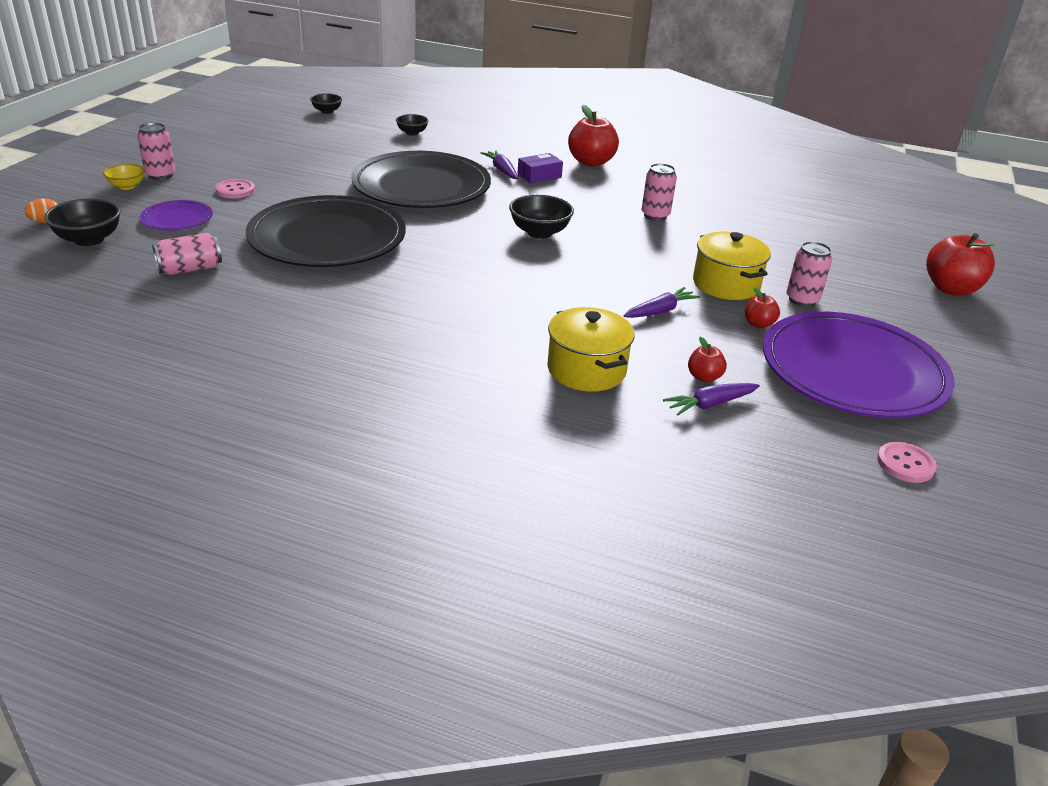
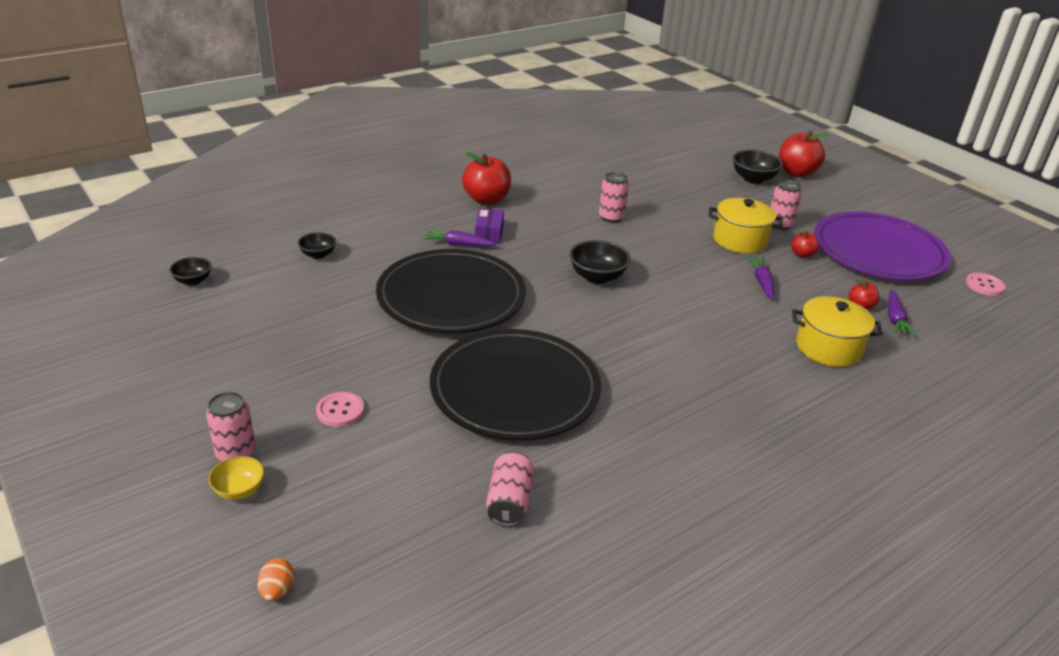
camera: 55 degrees left, 0 degrees up
black bowl [44,198,121,246] -> black bowl moved to [733,150,783,184]
purple plate [140,200,213,231] -> none

